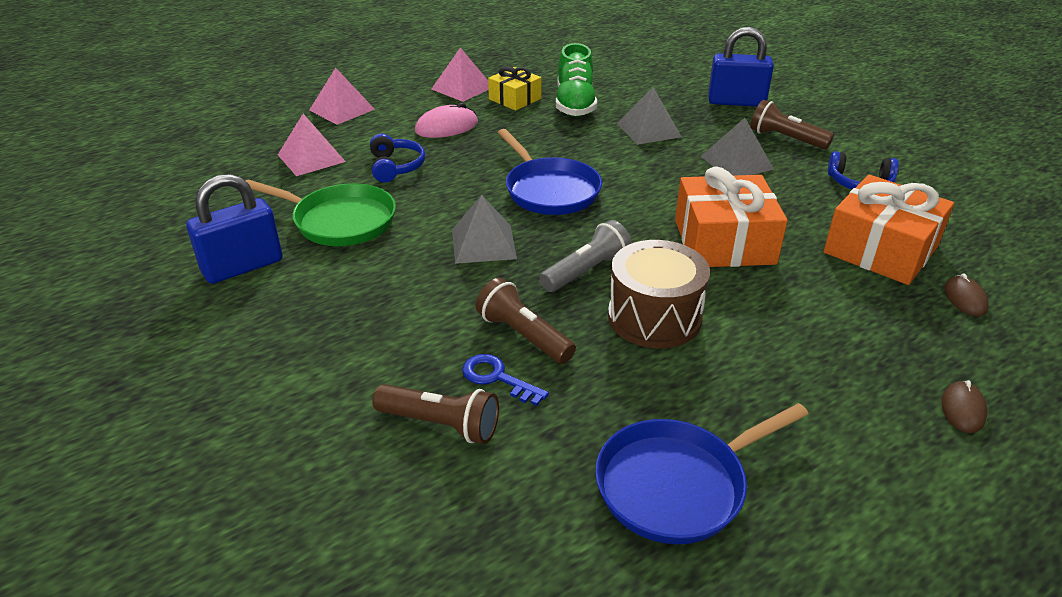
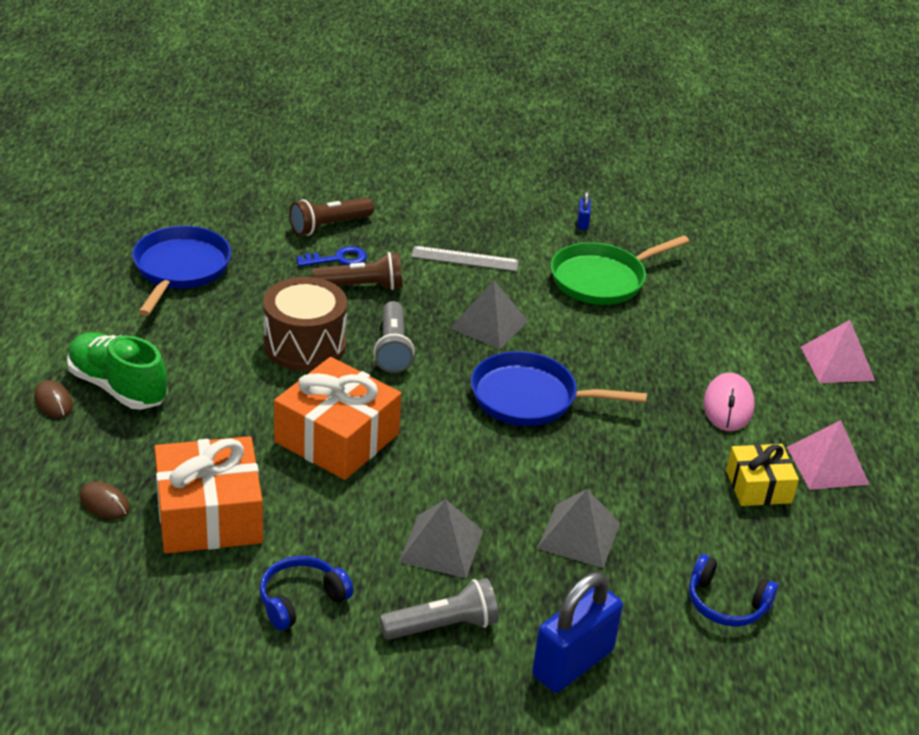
camera: 125 degrees right, 0 degrees up
blue padlock [186,174,283,284] -> blue padlock [578,191,591,230], size x0.42
pink pyramid [278,114,346,176] -> none
blue headphones [370,134,425,183] -> blue headphones moved to [689,554,778,627]
green shoe [556,43,597,117] -> green shoe moved to [67,332,168,410]
brown flashlight [750,100,834,150] -> grey flashlight [380,578,499,640]
none -> grey ruler [411,246,519,272]

